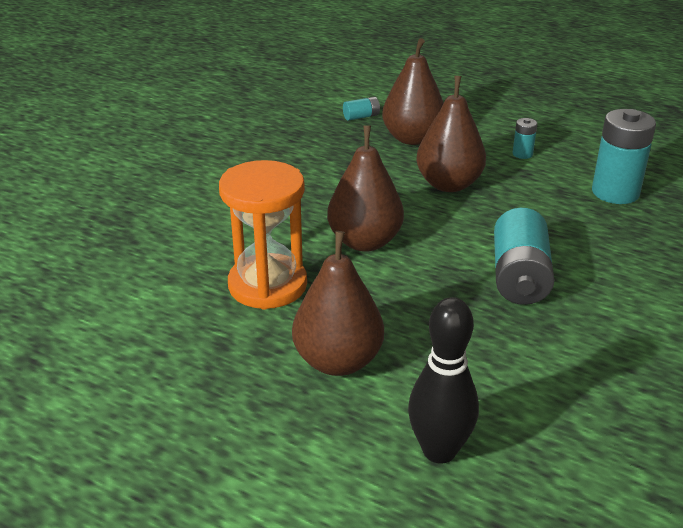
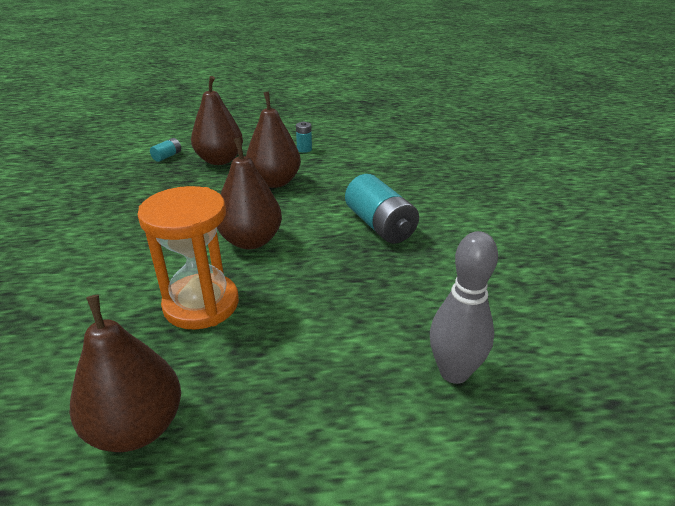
camera: 35 degrees left, 0 degrees up
brown pear [292,231,384,376] -> brown pear moved to [70,295,181,452]
black bowling pin [408,297,479,464] -> grey bowling pin [430,231,498,384]
turquoise battery [592,109,656,204] -> none

